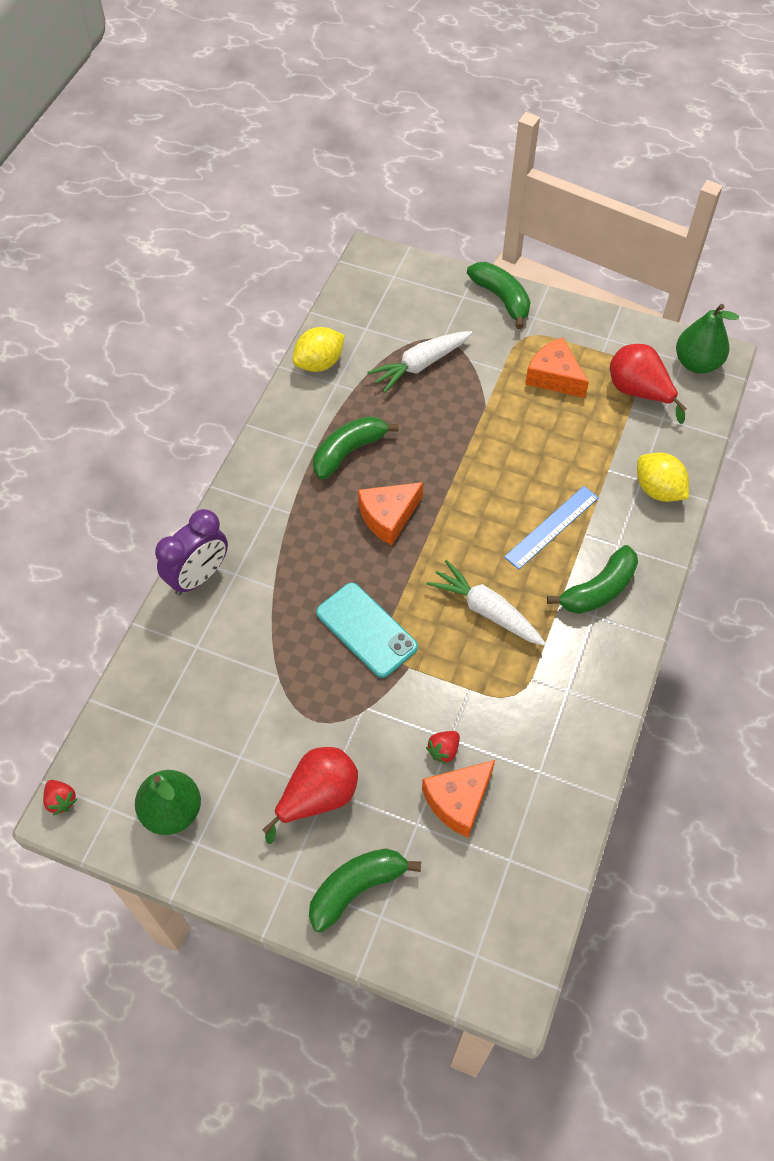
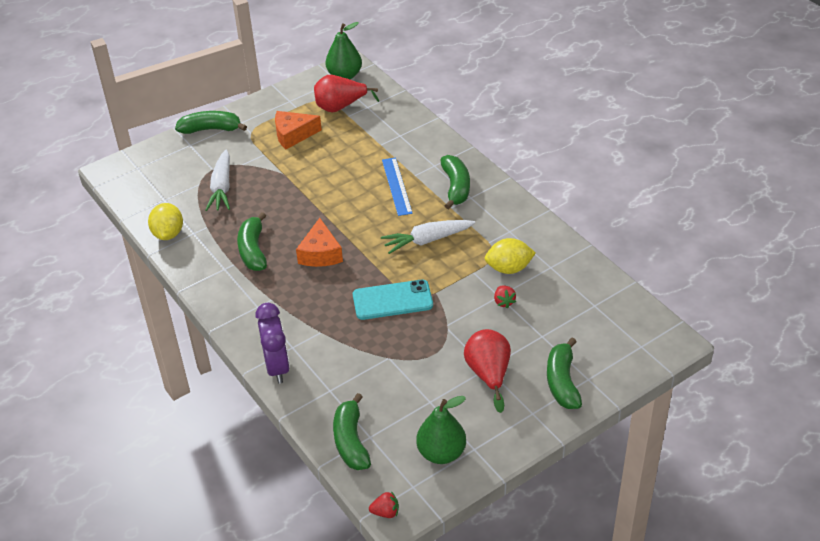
camera: 55 degrees left, 15 degrees down
orange cheese [422,760,495,838] -> none
yellow lemon [637,453,689,502] -> yellow lemon moved to [485,238,536,274]
none -> green banana [333,393,371,470]

